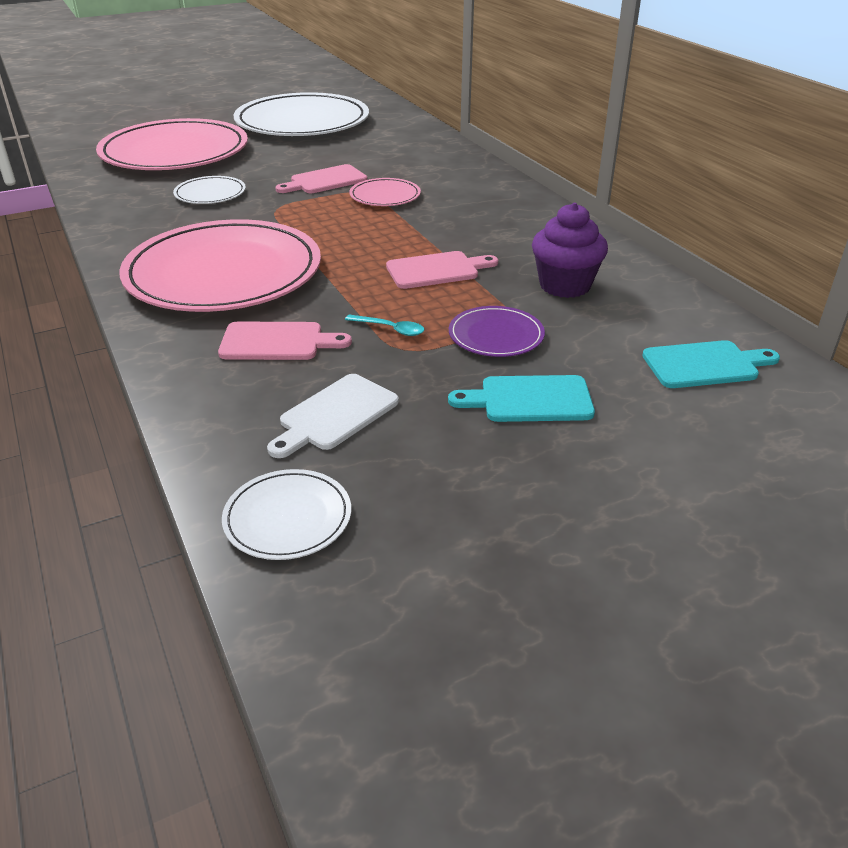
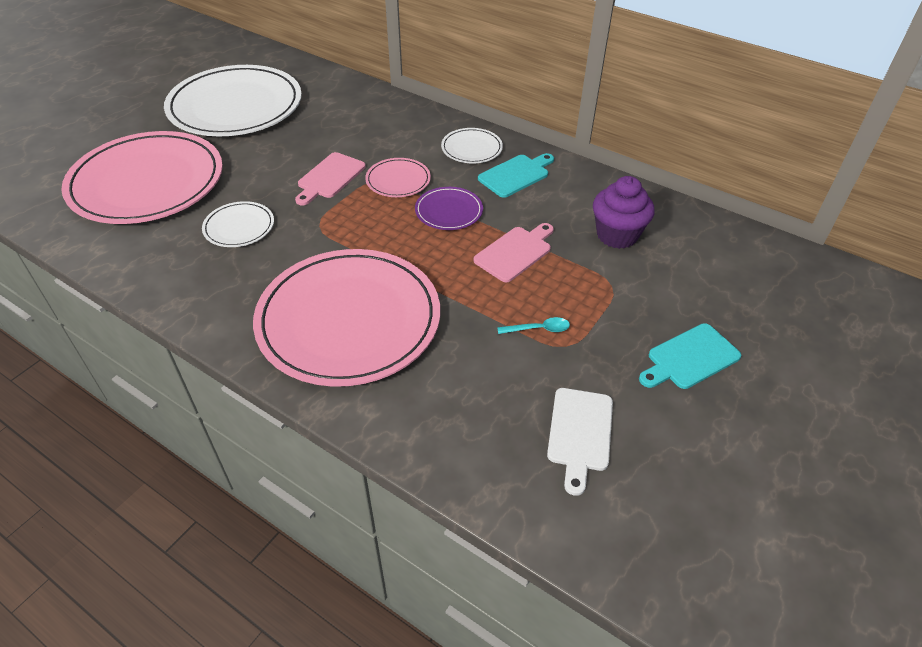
camera: 30 degrees left, 10 degrees up
pink cutting board [218,322,352,360] -> none
white plate [222,469,351,560] -> white plate moved to [441,128,503,164]
purple plate [449,306,545,357] -> purple plate moved to [415,187,483,230]
turquoise cutting board [642,340,780,388] -> turquoise cutting board moved to [478,153,554,198]

